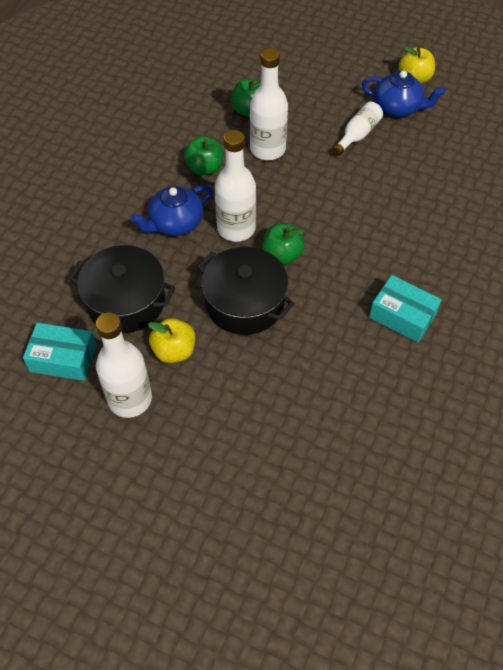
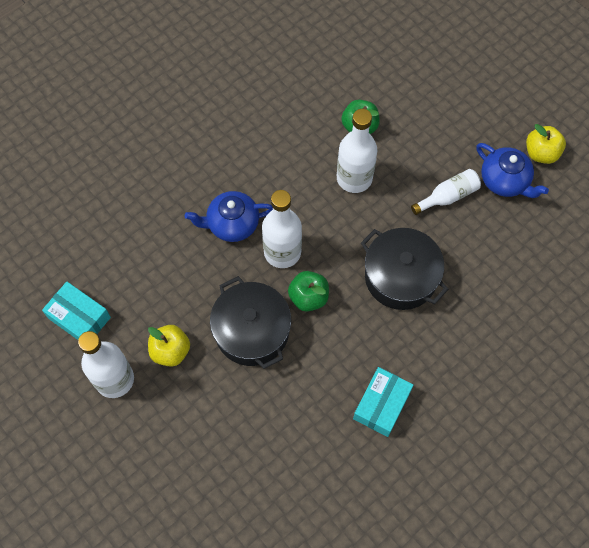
camera: 25 degrees right, 10 degrees up
black pot [69,245,175,333] -> black pot moved to [361,228,449,310]
green apple [184,136,223,175] -> none
turquoise box [369,275,442,343] -> turquoise box turned 60 degrees clockwise [353,367,414,437]

